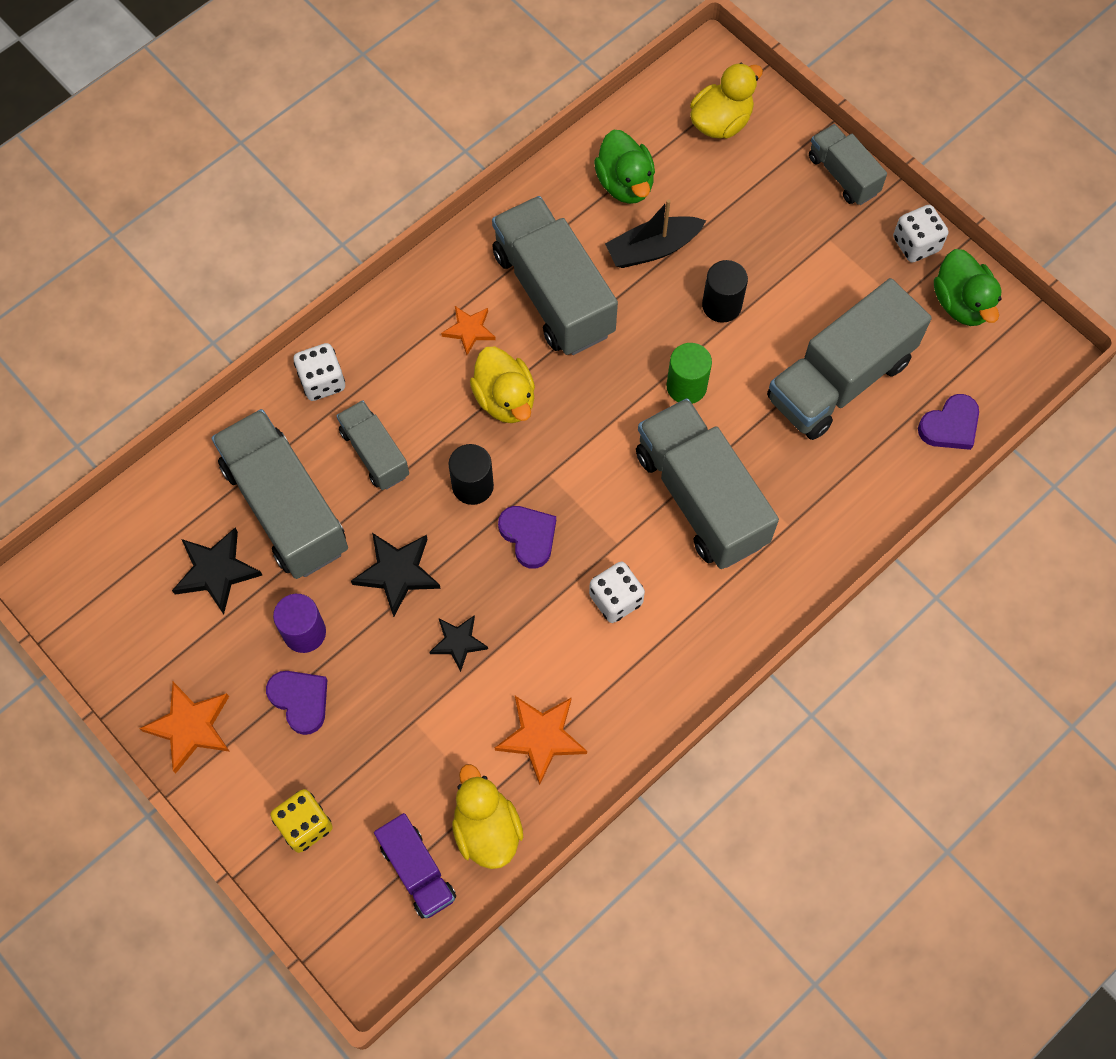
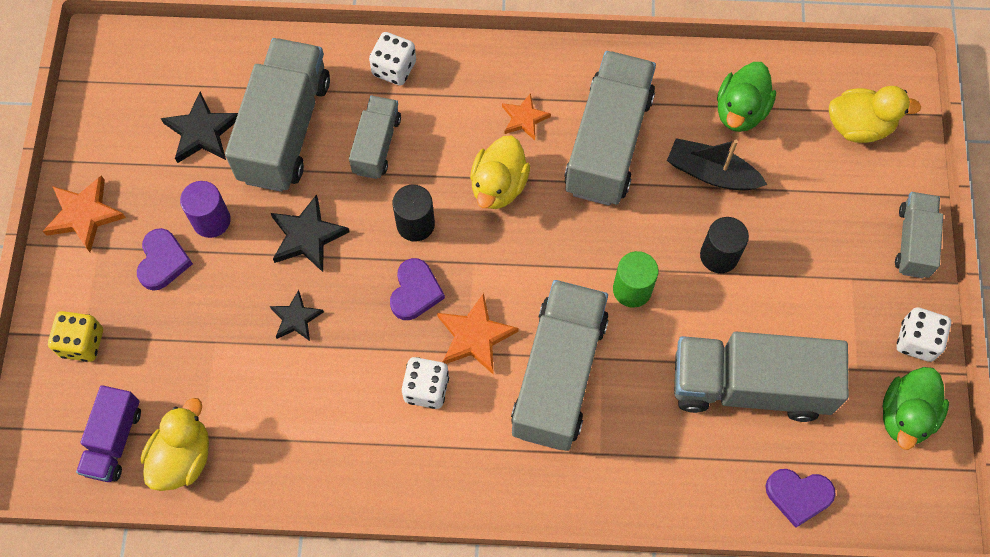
camera: 45 degrees right, 0 degrees up
orange star [495,696,587,785] -> orange star moved to [437,293,519,374]

